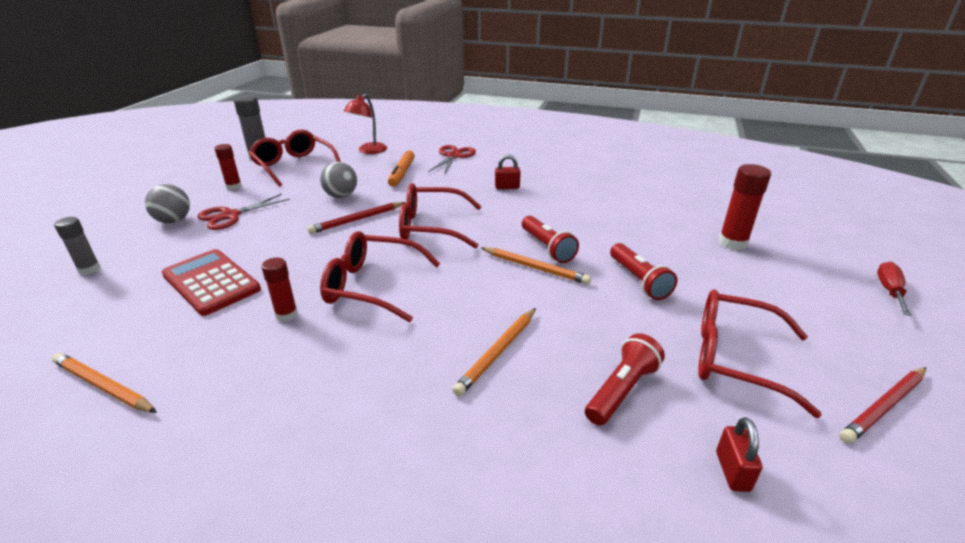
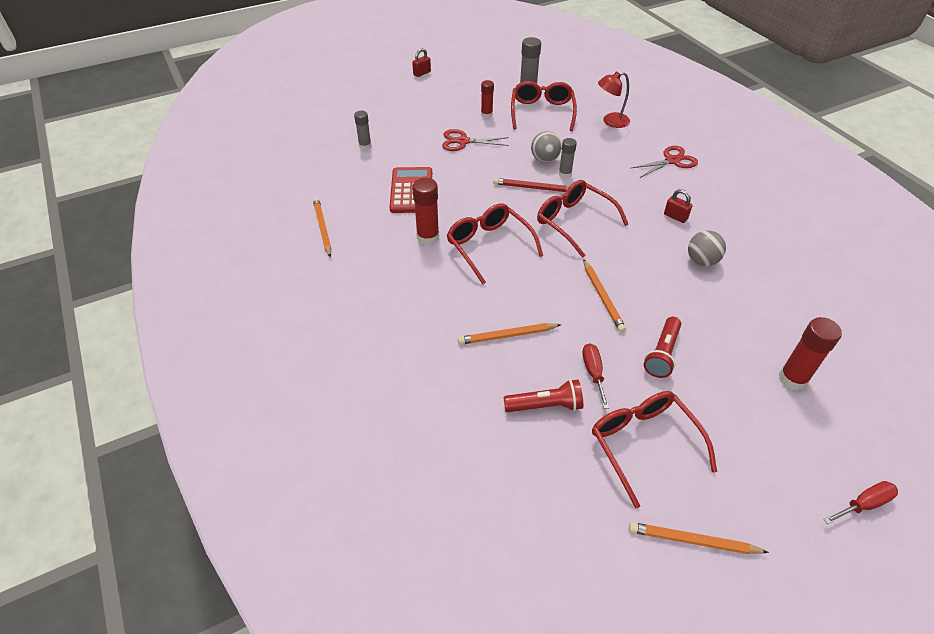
camera: 45 degrees right, 15 degrees up
grey ball [145,184,190,223] -> grey ball moved to [688,230,726,266]
red glue stick [261,258,298,322] -> red glue stick [412,178,439,245], size x1.55
orange marker [388,151,415,187] -> none
red flashlight [522,216,579,263] -> none
red padlock [716,417,763,492] -> red padlock moved to [412,48,431,77]
red pencil [840,367,926,444] -> orange pencil [629,522,769,554]
none -> grey glue stick [559,138,577,178]
none -> red screwdriver [582,343,609,409]

